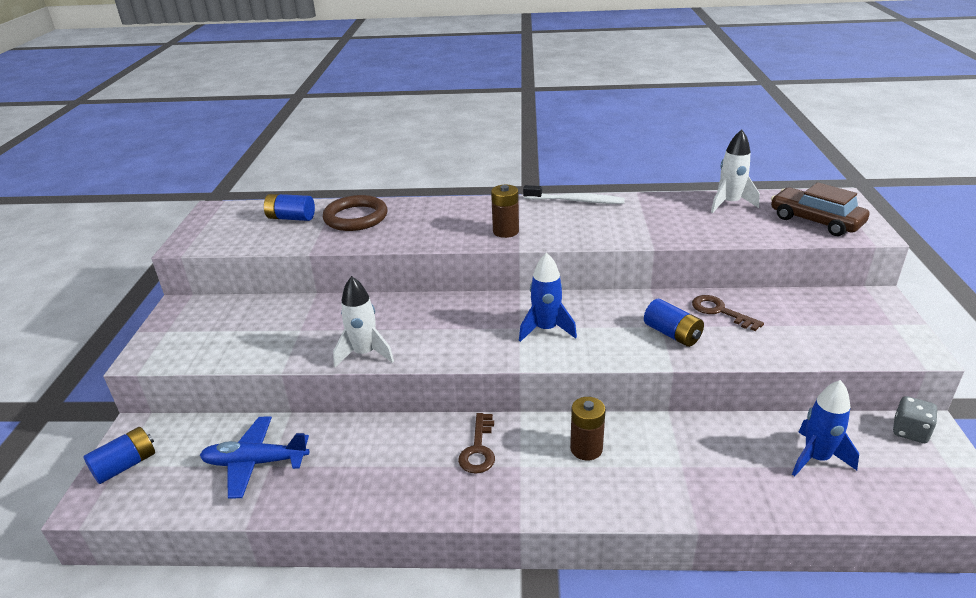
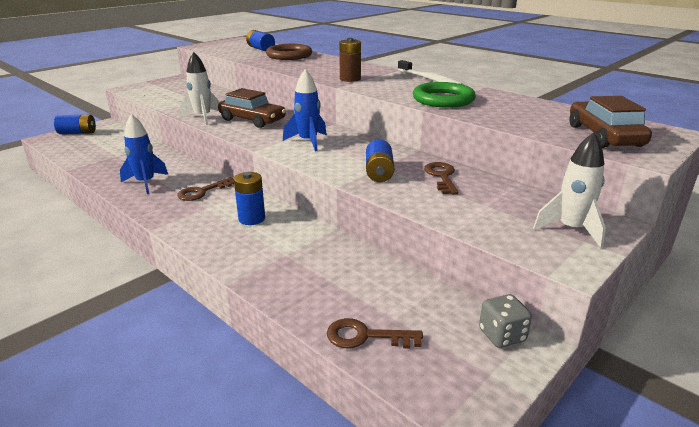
camera: 40 degrees right, 5 degrees down
blue plane [200,416,309,499] -> none
brown battery [570,397,606,460] -> blue battery [234,172,265,225]
white rocket [711,130,760,213] -> white rocket moved to [533,132,606,248]
blue rocket [792,380,859,476] -> blue rocket moved to [120,114,168,194]
none -> brown car [218,88,286,128]
none -> brown key [327,318,423,348]
none -> green ring [413,82,476,108]

